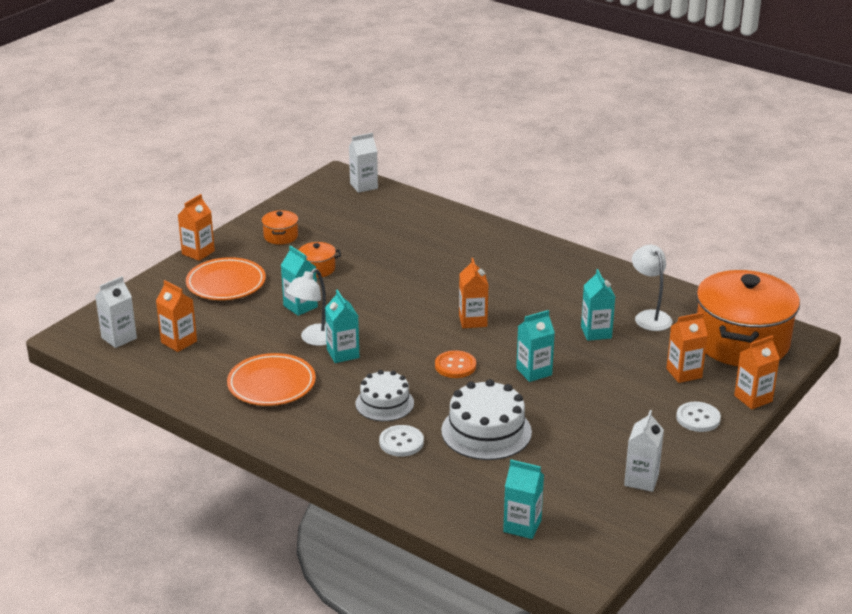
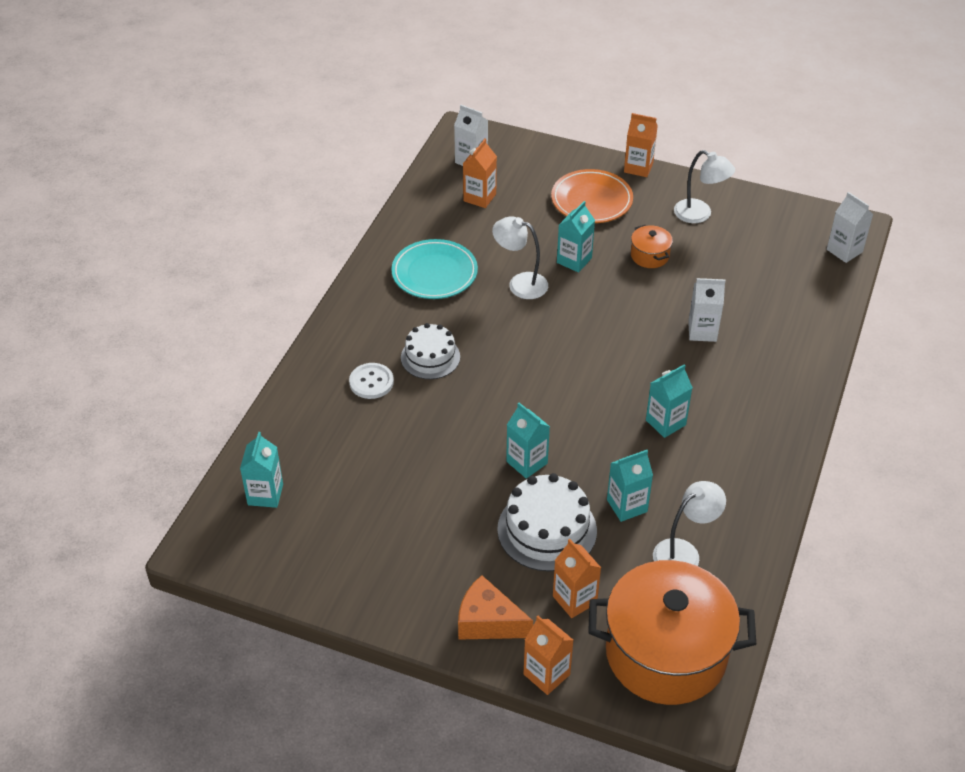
camera: 75 degrees right, 15 degrees up
orange plate [227,353,316,406] -> turquoise plate [391,239,478,299]
orange pot [262,210,298,245] -> white lamp [674,150,735,223]
turquoise carton [325,289,359,363] -> turquoise carton moved to [646,364,693,438]
orange button [435,350,476,378] -> none
white cake [441,379,532,460] -> white cake moved to [497,473,597,571]
orange carton [459,258,489,328] -> none
white carton [624,410,664,492] -> white carton moved to [688,278,726,342]
white button [676,402,721,432] -> orange cheese [458,575,533,640]

